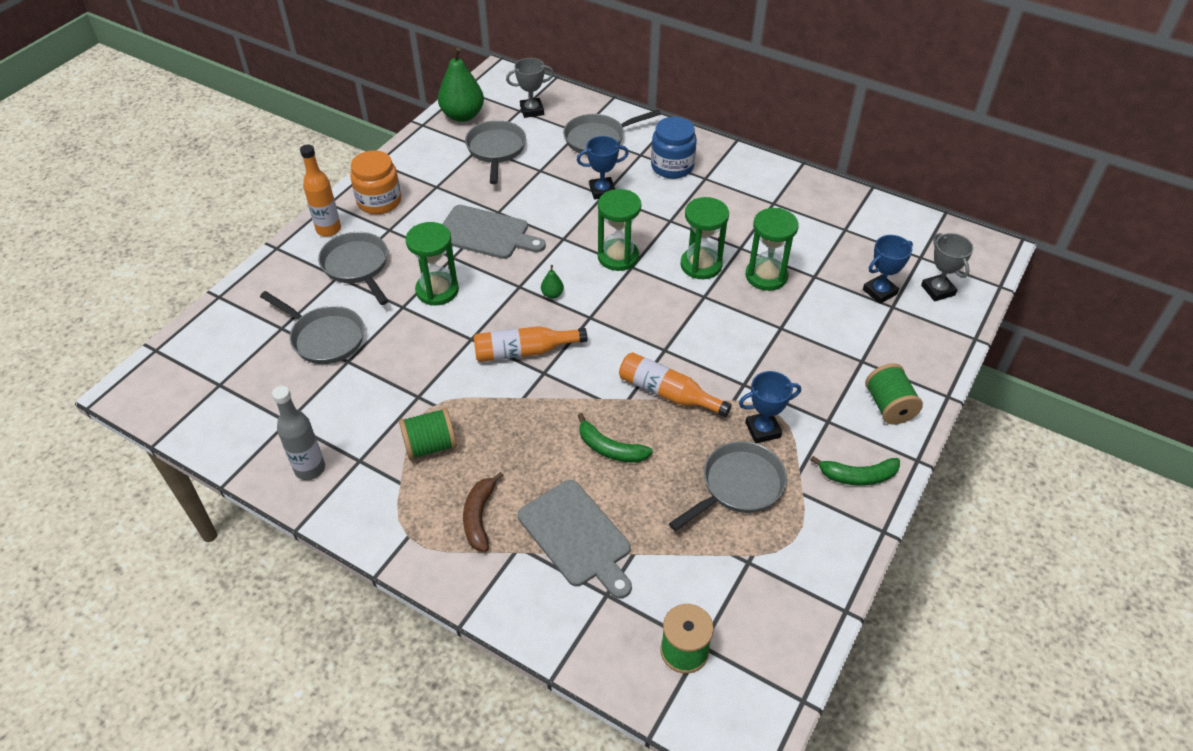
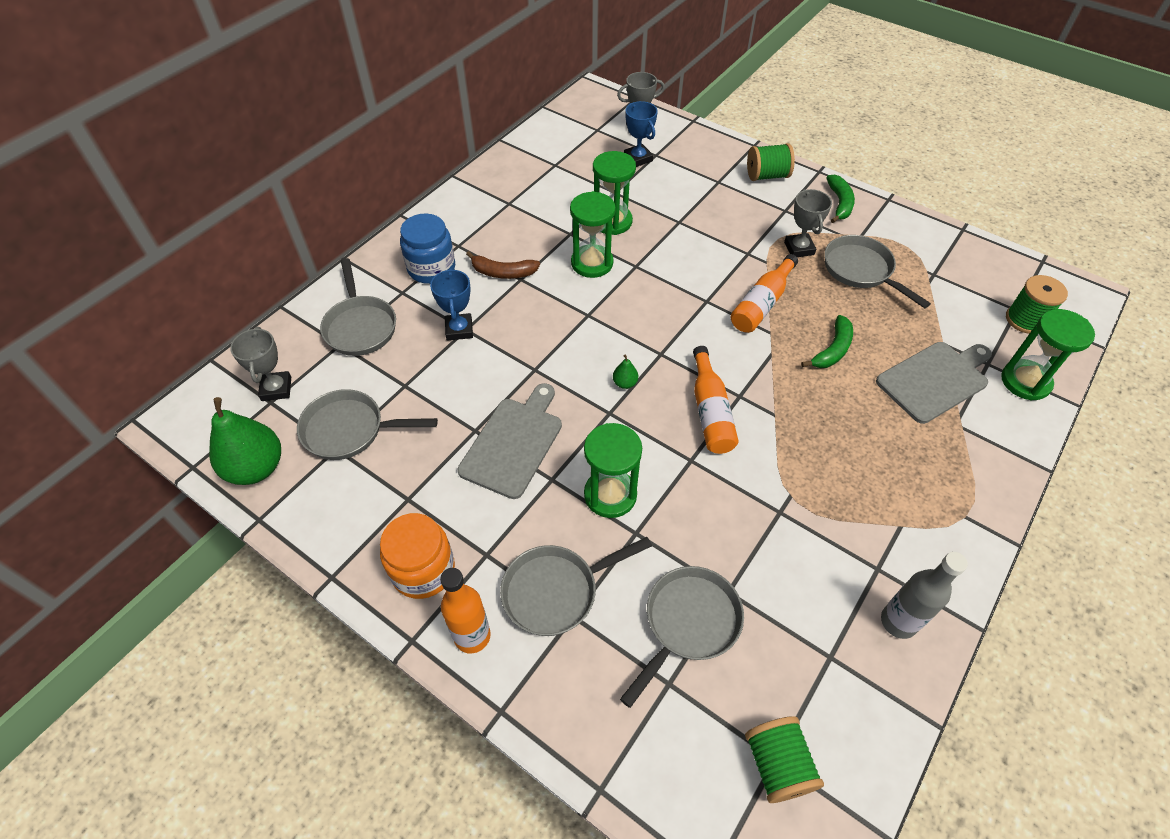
camera: 85 degrees left, 5 degrees up
green spool [399,407,457,460] -> green spool moved to [745,716,824,803]
brown banana [463,472,504,552] -> brown banana moved to [466,251,540,279]
green hourglass [598,189,641,271] -> green hourglass moved to [1001,309,1095,400]
blue trophy [739,371,801,443] -> grey trophy [784,189,832,257]

